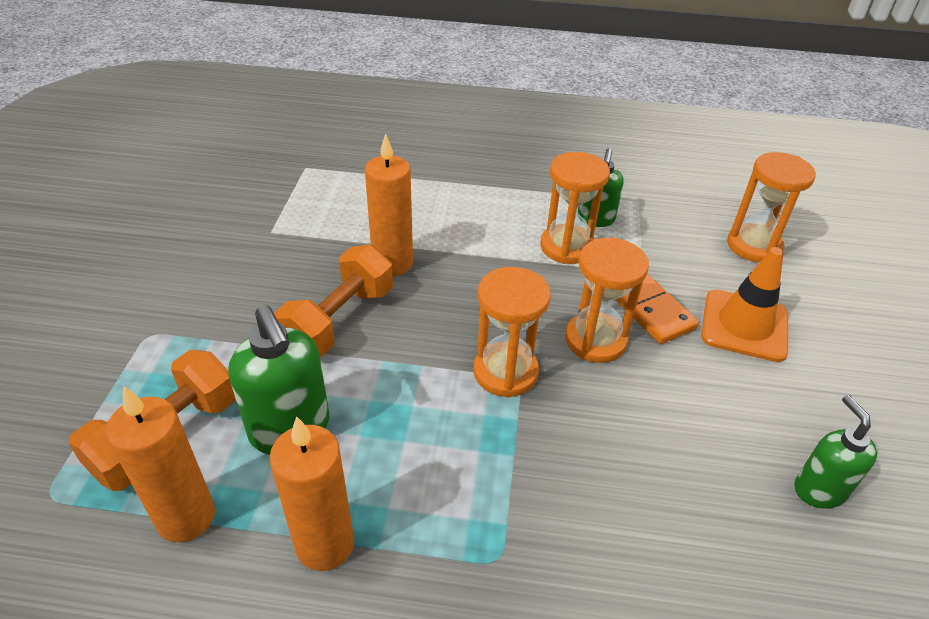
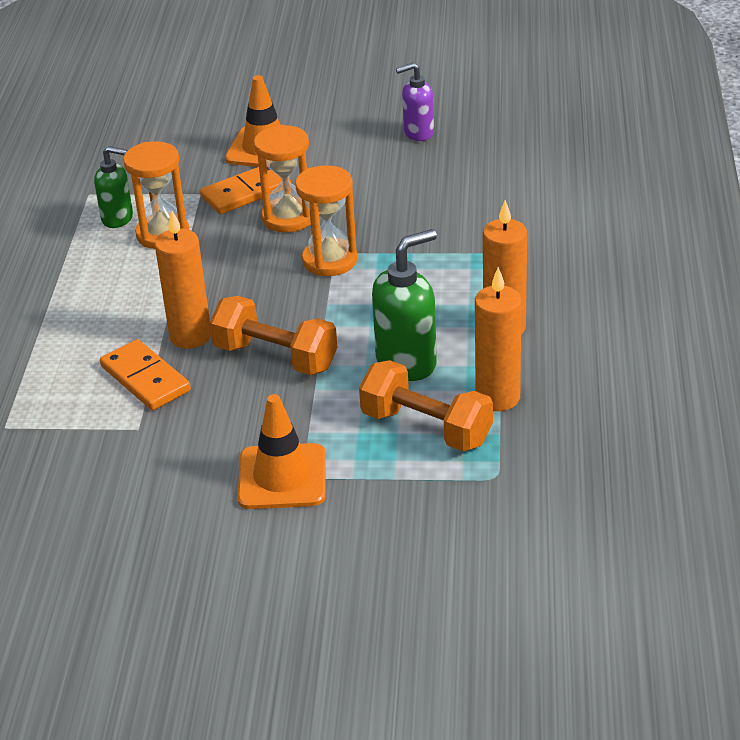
camera: 90 degrees left, 5 degrees down
orange hourglass [727,152,816,263] -> none
green soap dispenser [794,395,877,509] -> purple soap dispenser [396,63,434,141]
none -> orange domino [100,339,191,410]
none -> orange traffic cone [238,394,326,509]

